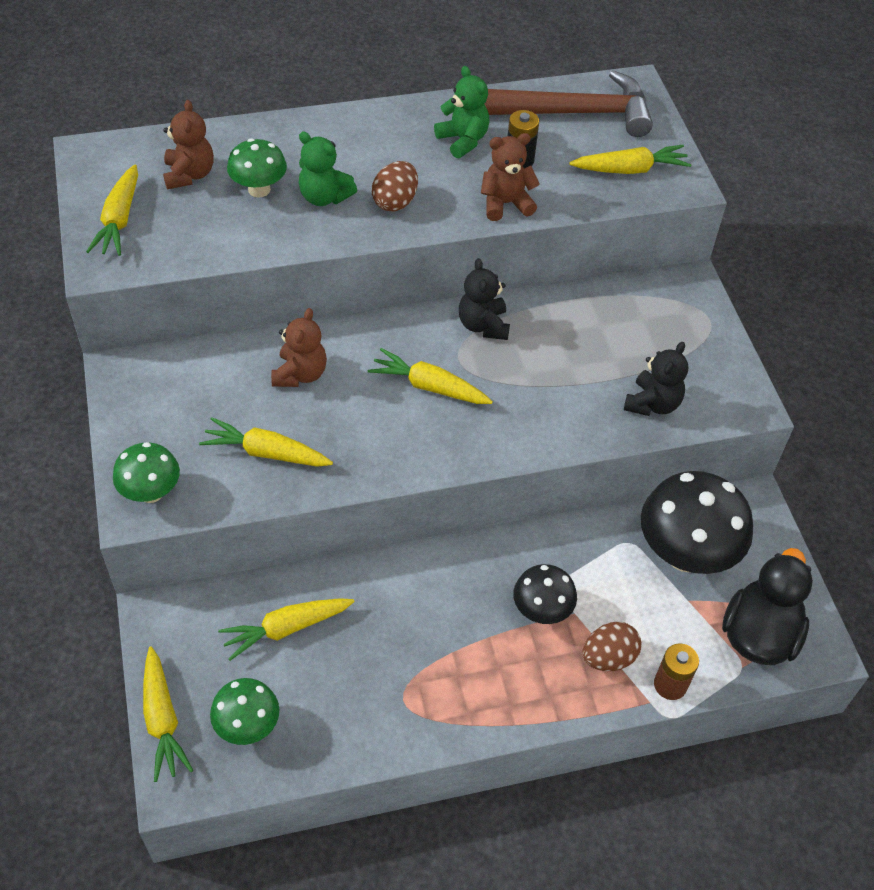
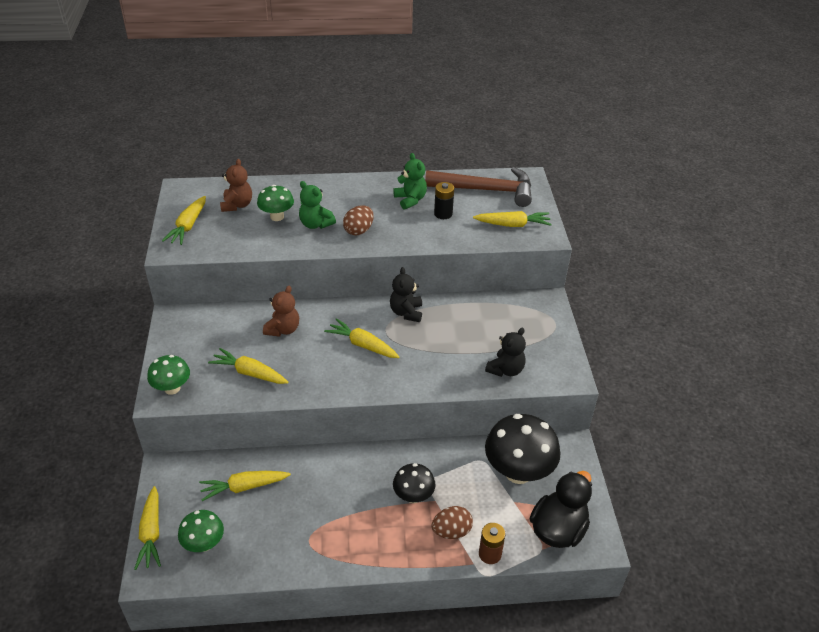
camera: 10 degrees right, 10 degrees down
brown teddy bear [481,133,540,221] -> none

